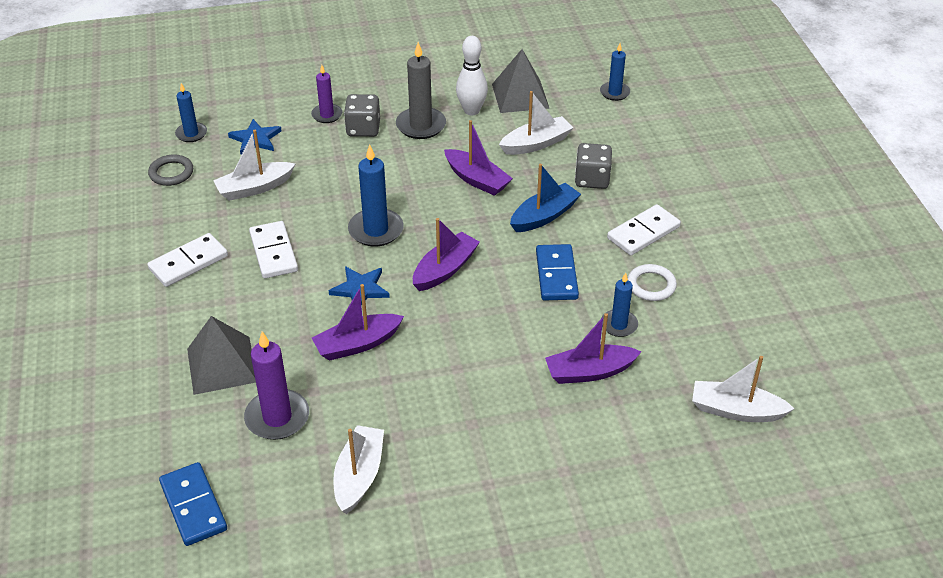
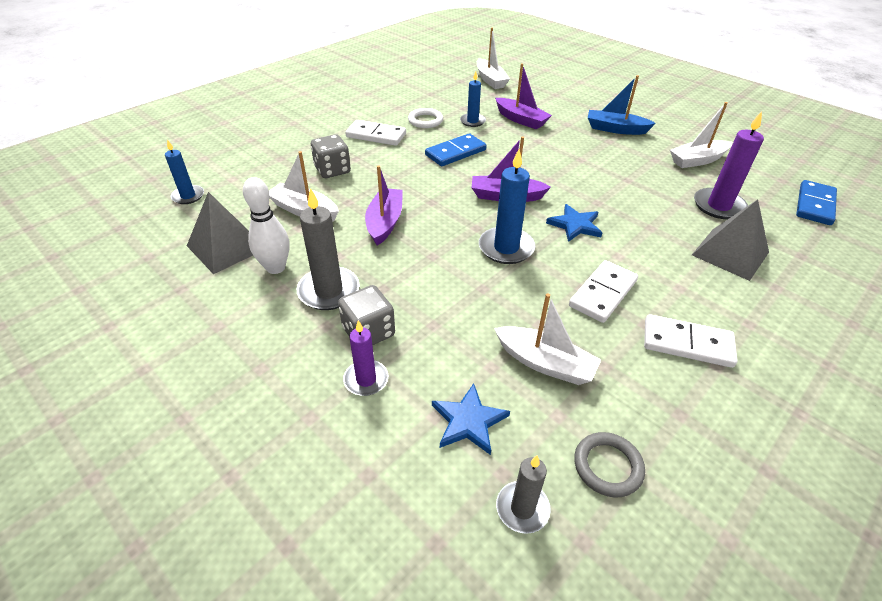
camera: 125 degrees left, 0 degrees up
blue candle [175,83,207,142] -> grey candle [496,455,551,534]
purple boat [312,284,404,361] -> none
blue boat [510,164,581,232] -> blue boat moved to [588,75,656,135]

